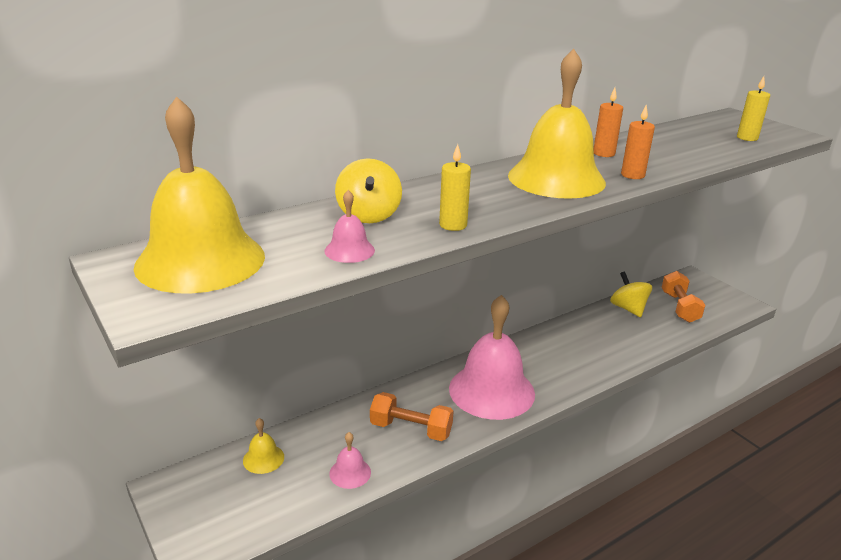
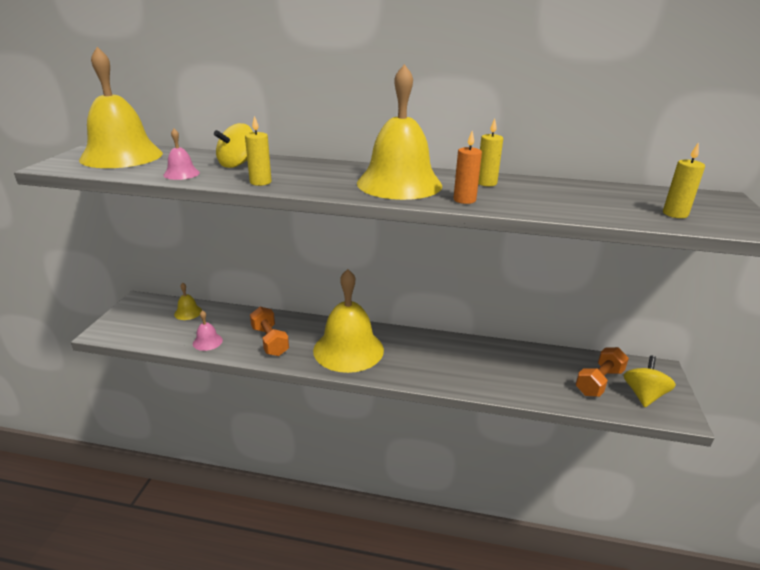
camera: 45 degrees right, 0 degrees up
pink bell [449,295,535,420] -> yellow bell [313,269,384,373]
orange candle [594,88,623,157] -> yellow candle [478,119,503,186]
yellow spinning top [610,272,652,317] -> yellow spinning top moved to [624,355,676,407]

